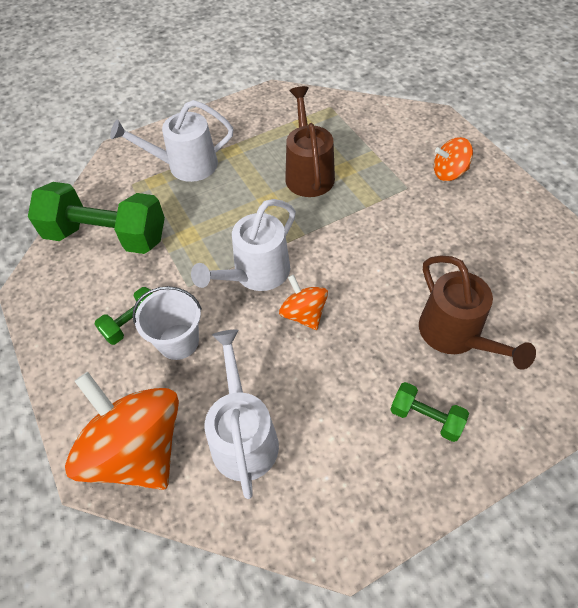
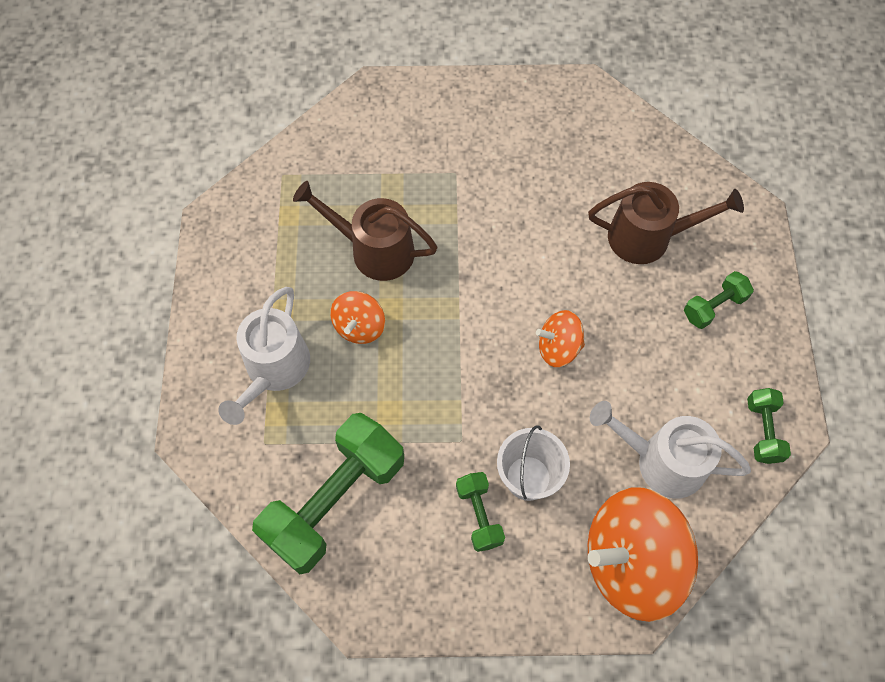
camera: 65 degrees left, 10 degrees up
white watering can [191,199,296,291] -> none
orange spinning top [434,137,473,181] -> orange spinning top moved to [330,291,385,344]
none -> green dumbbell [747,388,791,464]

